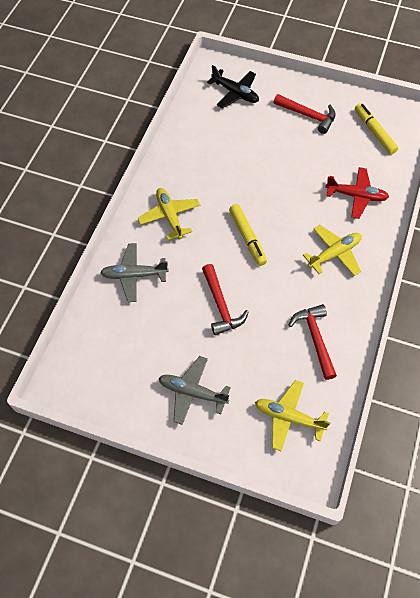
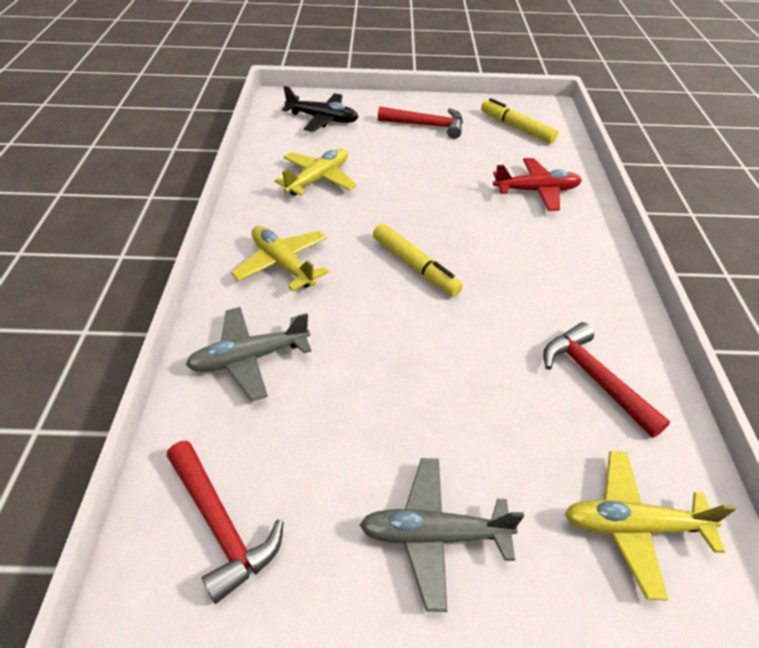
camera: 20 degrees left, 15 degrees down
red hammer [202,264,249,335] -> red hammer moved to [167,441,284,604]
yellow plane [303,225,362,276] -> yellow plane moved to [274,149,357,196]

